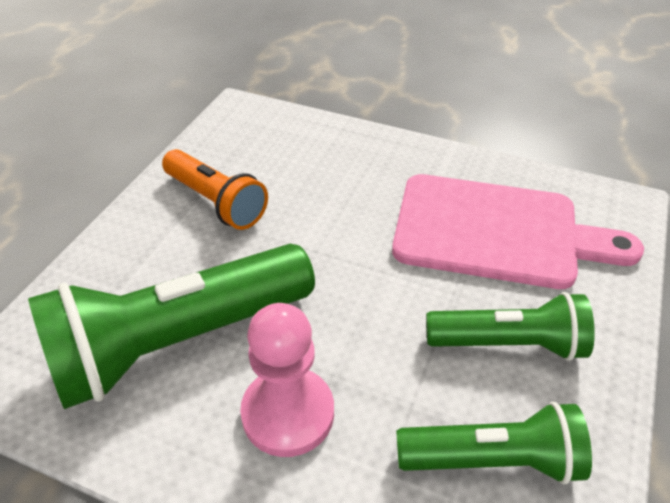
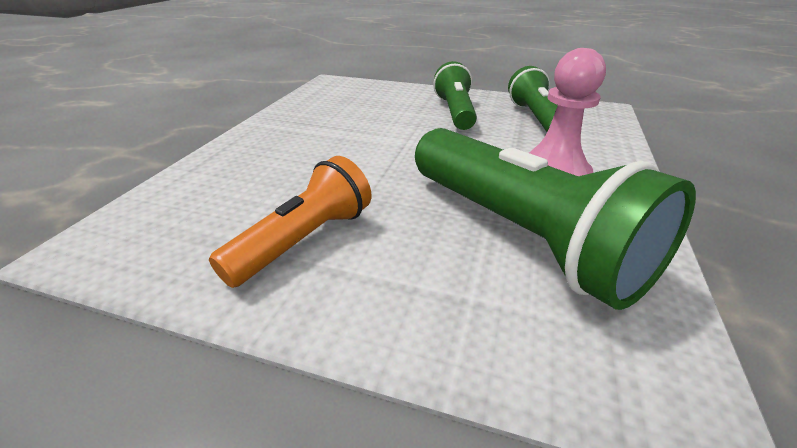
camera: 95 degrees left, 10 degrees down
pink cutting board [392,174,644,289] -> none

